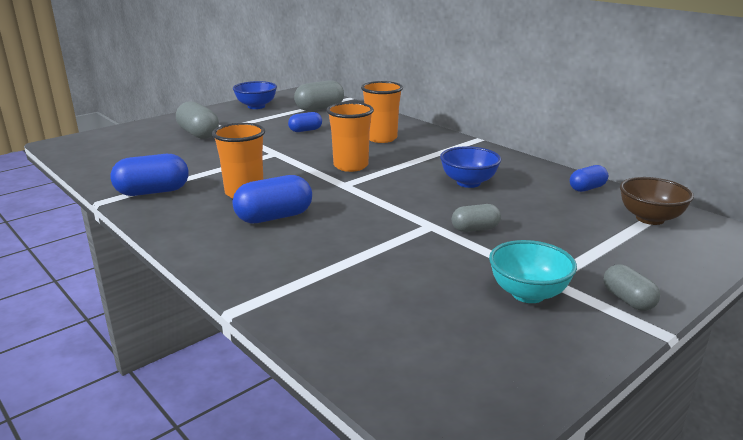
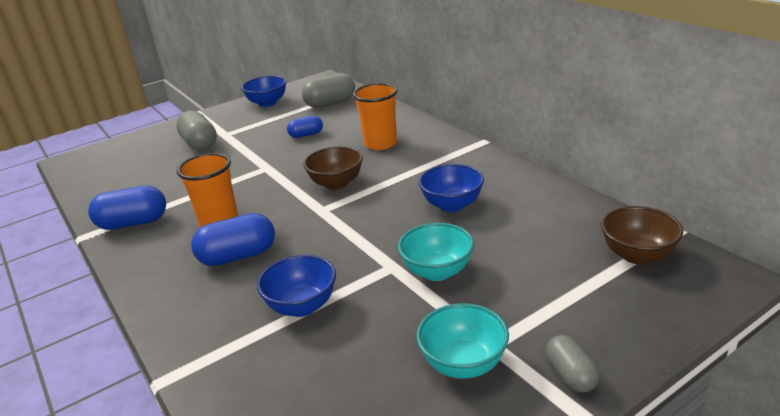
camera: 10 degrees right, 5 degrees up
orange cup [327,102,374,172] -> brown bowl [303,146,363,190]
grey capsule [452,204,501,232] -> turquoise bowl [398,223,474,281]
blue capsule [570,165,608,192] -> none
none -> blue bowl [257,255,336,317]

